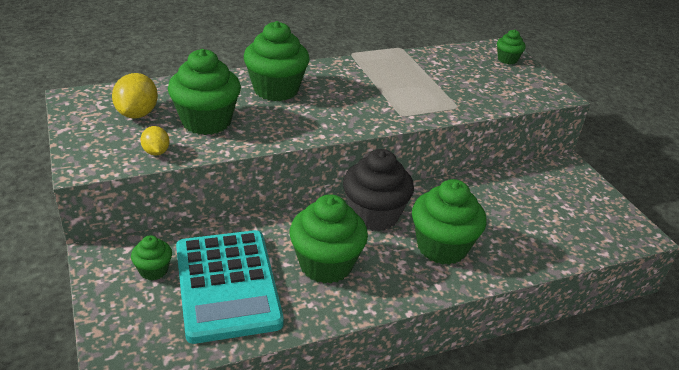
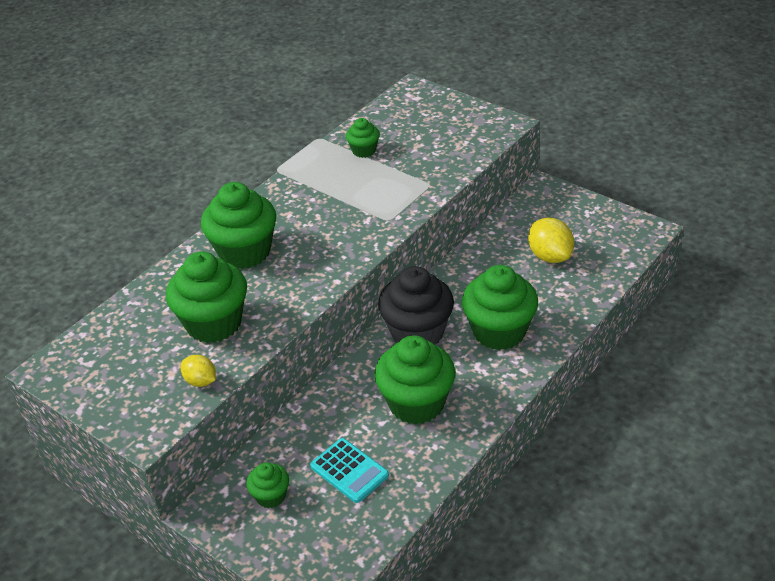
camera: 25 degrees left, 5 degrees up
yellow lemon [112,73,158,118] -> yellow lemon moved to [528,218,574,263]
turquoise calculator [176,230,284,344] -> turquoise calculator [310,438,389,503], size x0.49
green cupcake [497,30,526,64] -> green cupcake moved to [346,118,380,158]

